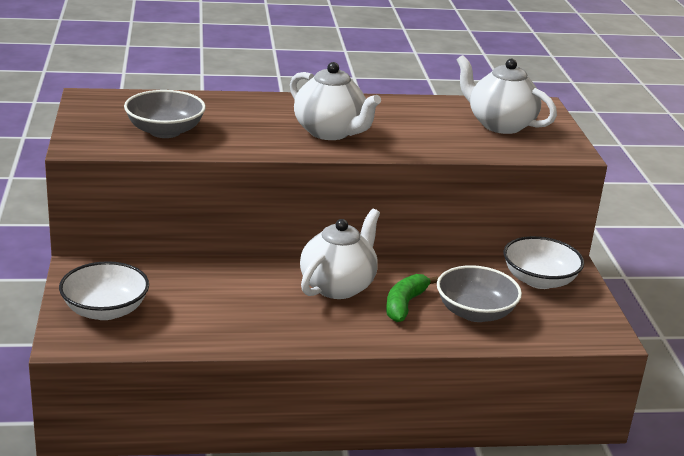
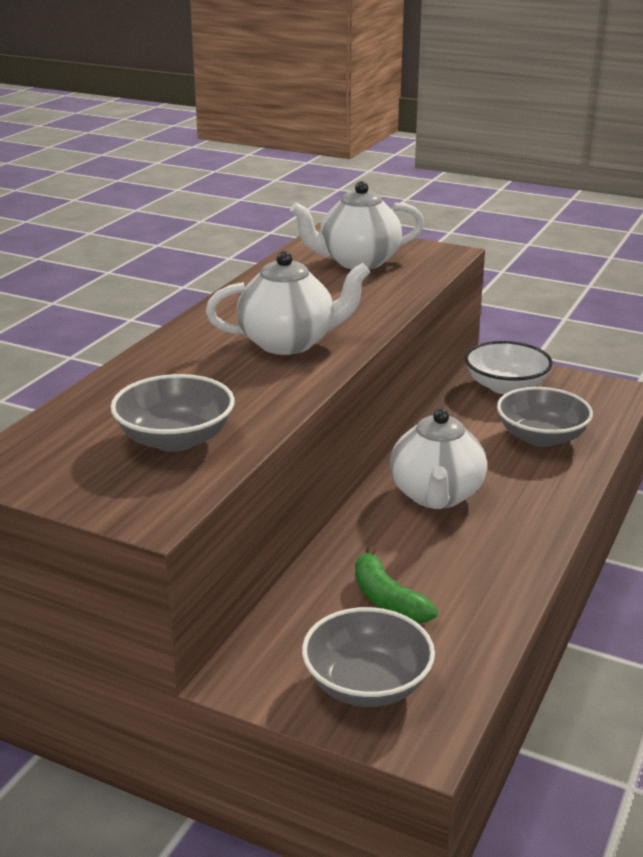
camera: 55 degrees left, 0 degrees up
white bowl [59,261,149,320] -> grey bowl [302,607,435,707]
white teapot [300,209,380,299] -> white teapot turned 150 degrees counterclockwise [390,409,487,509]
green banana [386,274,438,322] -> green banana moved to [355,546,438,623]

